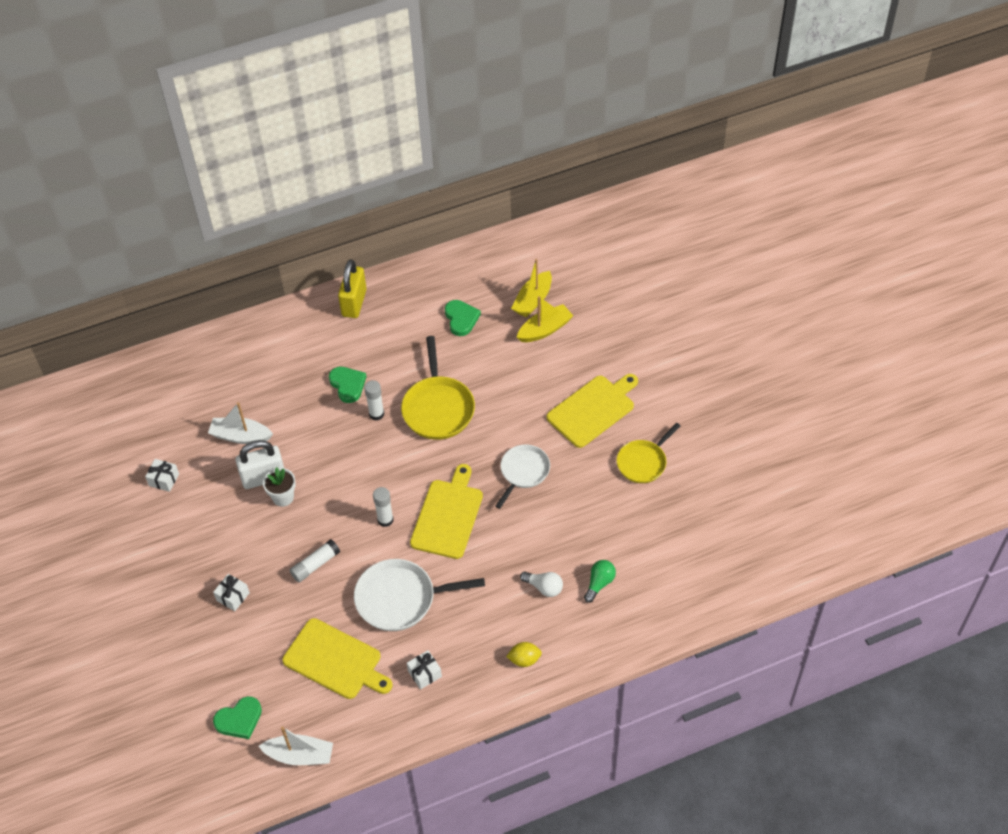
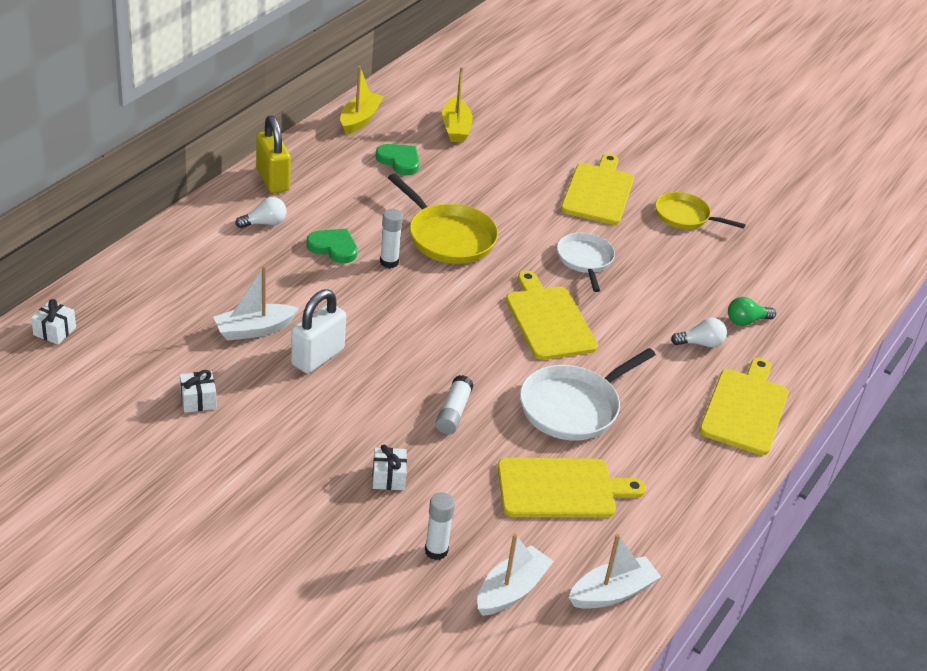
camera: 40 degrees left, 15 degrees down
green heart [213,696,262,739] -> white boat [477,534,554,616]
white flower pot [263,467,296,507] -> none
white glue stick [373,487,394,527] -> white glue stick moved to [425,492,455,560]
white gift [407,650,442,689] -> white gift moved to [31,299,76,345]
yellow lemon [506,642,542,667] -> yellow cutting board [699,358,788,455]
yellow boat [517,296,573,342] -> yellow boat moved to [340,66,384,135]
green light bulb [584,560,616,603] -> green light bulb turned 105 degrees counterclockwise [728,297,776,326]
yellow pan [617,423,680,483] -> yellow pan turned 105 degrees clockwise [655,192,746,229]
none -> white light bulb [235,197,287,228]

